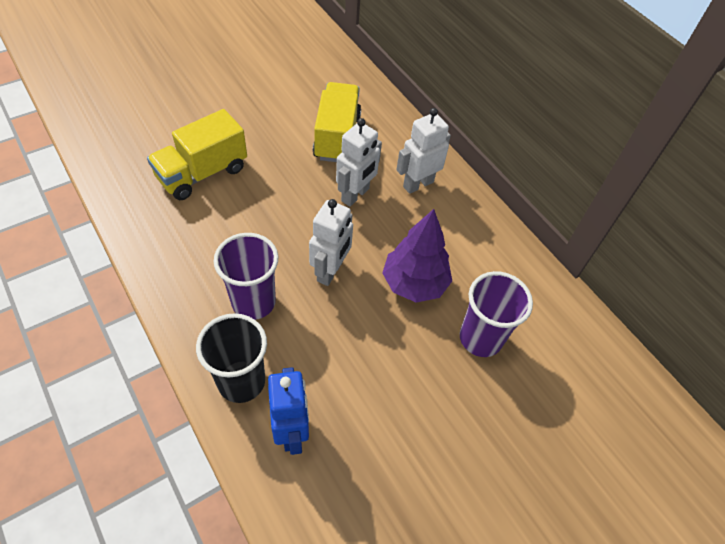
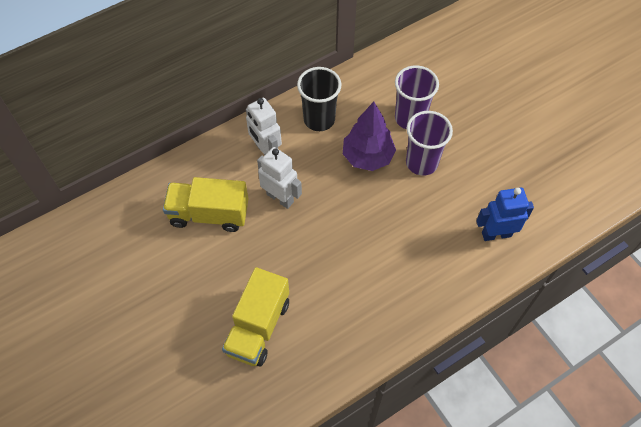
camera: 85 degrees left, 5 degrees up
yellow truck [147,109,247,200] -> yellow truck turned 60 degrees clockwise [222,267,289,367]
black cup [196,313,267,403] -> black cup moved to [297,67,341,131]
purple cup [214,233,279,320] -> purple cup moved to [406,111,453,176]
white robot [309,199,353,286] -> none

